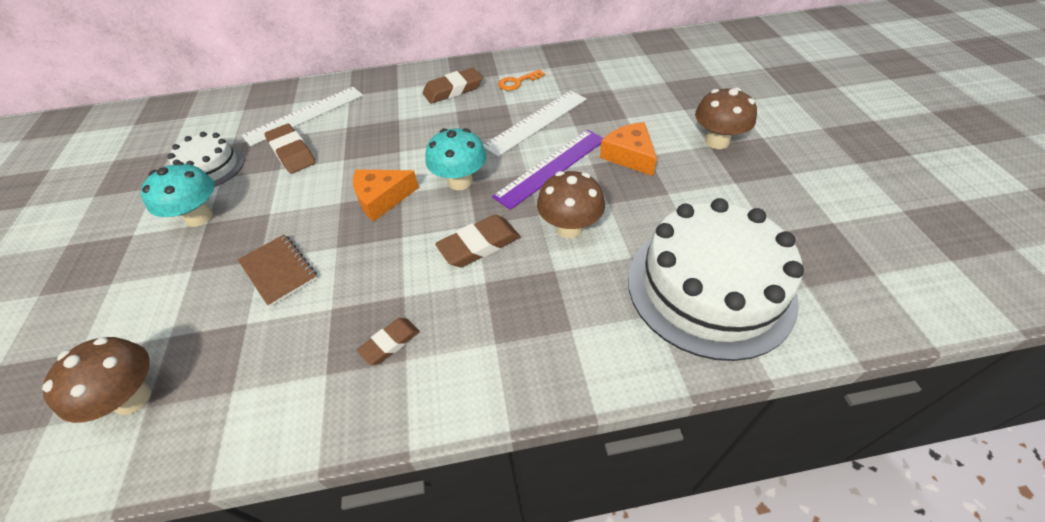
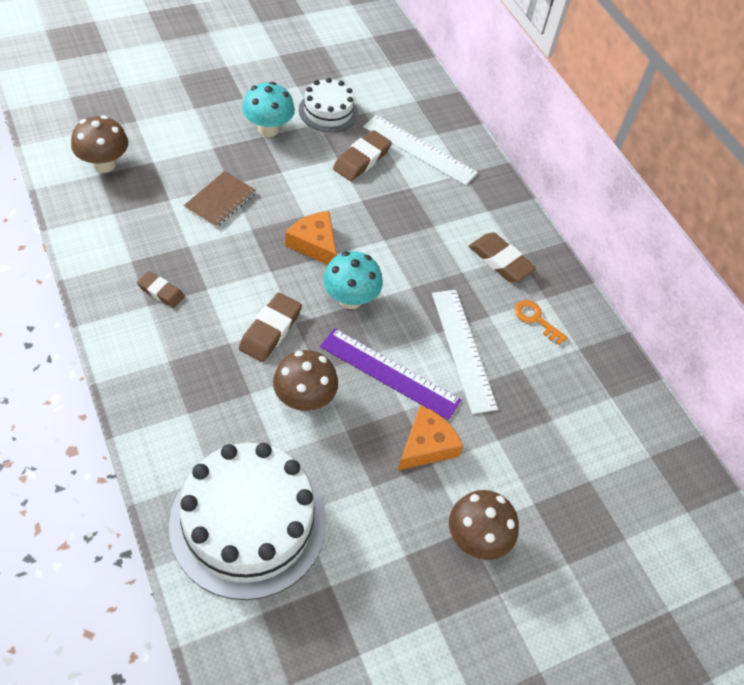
camera: 65 degrees right, 5 degrees up
brown eraser [435,215,521,267] -> brown eraser turned 75 degrees clockwise [239,293,302,362]
white ruler [483,91,587,157] -> white ruler turned 45 degrees clockwise [432,290,498,414]

